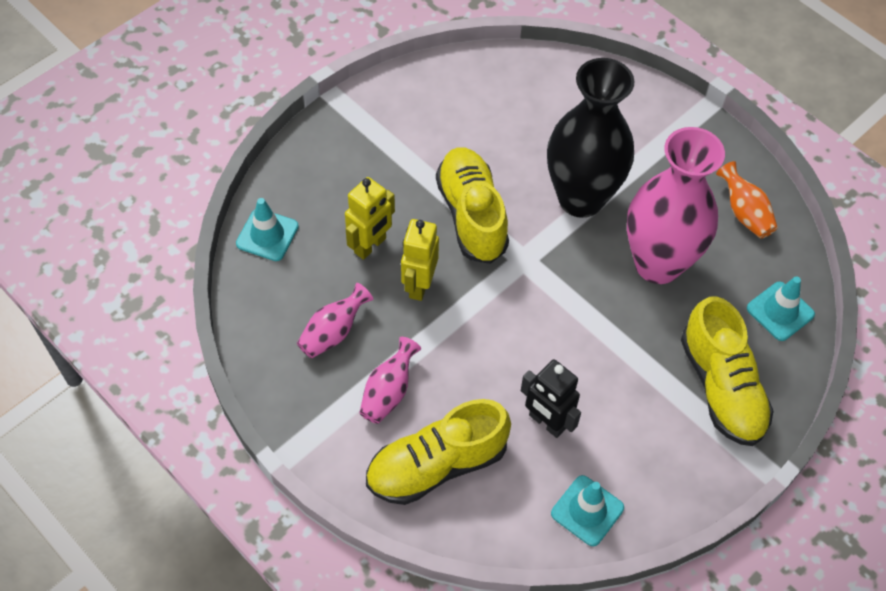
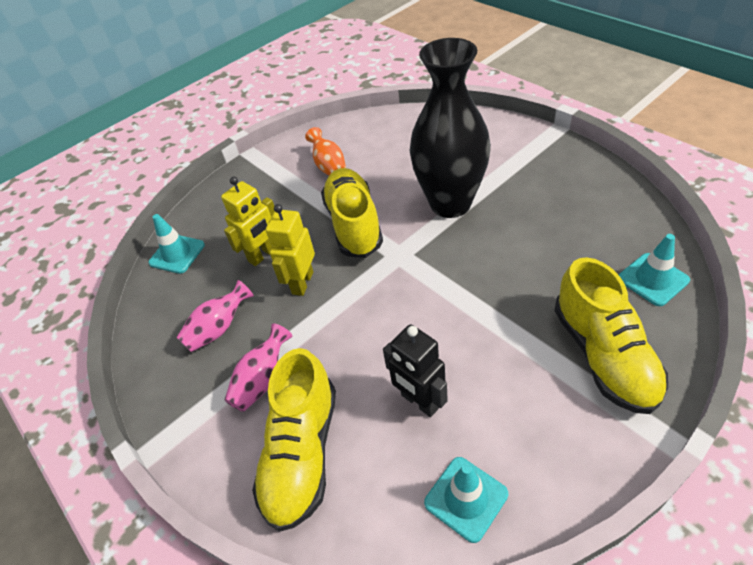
camera: 10 degrees right, 10 degrees down
yellow shoe [366,399,511,505] -> yellow shoe turned 60 degrees counterclockwise [252,348,336,532]
pink vase [627,127,725,284] -> none
orange vase [716,161,778,239] -> orange vase moved to [305,127,346,176]

